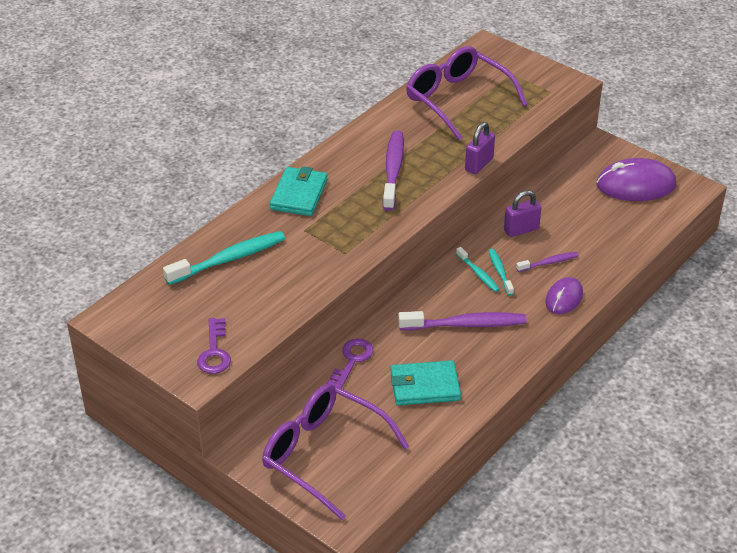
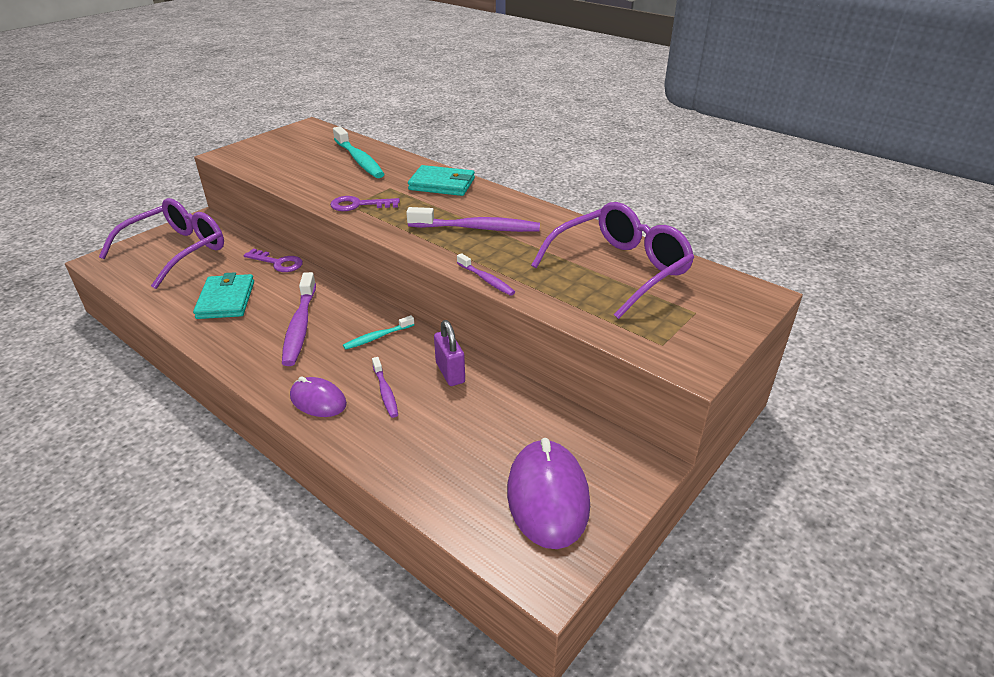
camera: 90 degrees right, 5 degrees down
purple key [197,318,231,374] -> purple key moved to [330,196,400,211]
purple padlock [465,122,495,174] -> purple toothbrush [457,253,515,296]
turquoise toothbrush [489,249,514,296] -> none

